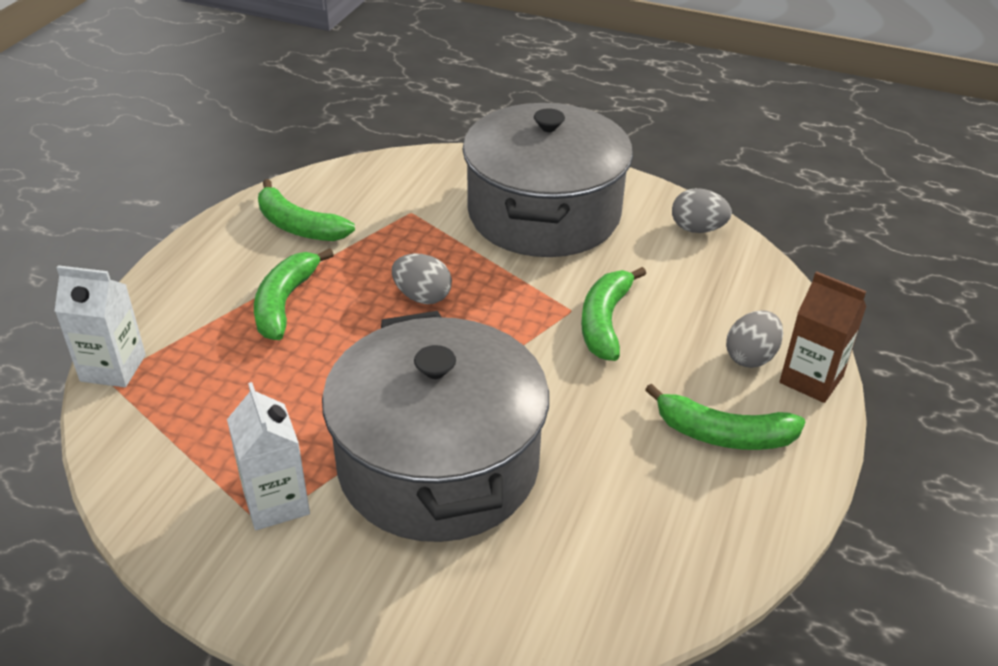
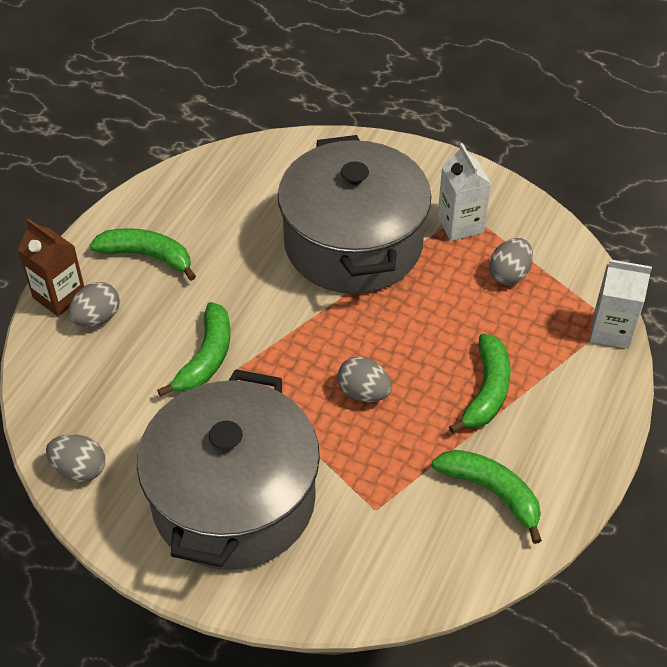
camera: 175 degrees left, 10 degrees up
none -> grey egg [489,238,533,285]

